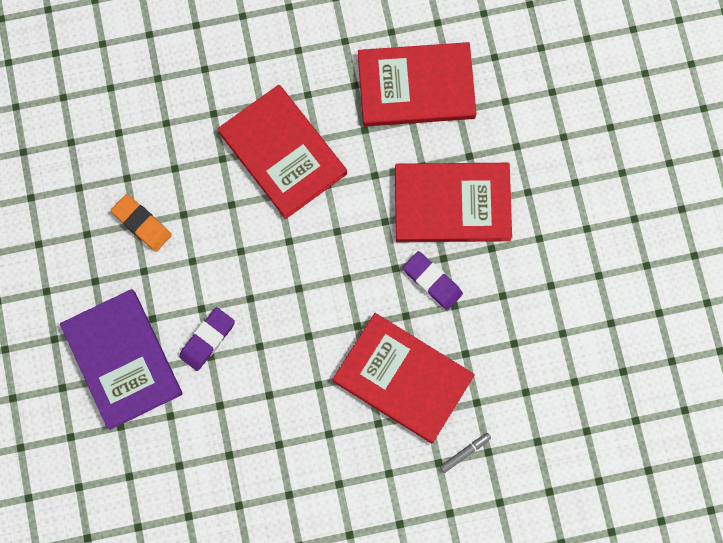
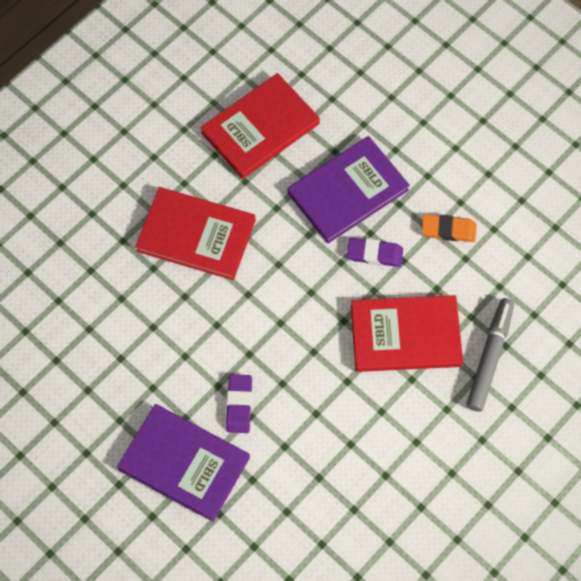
camera: 35 degrees left, 10 degrees down
orange eraser [111,194,172,252] -> orange eraser moved to [421,214,477,242]
red book [395,163,512,242] -> purple book [288,136,410,244]
grey marker [440,433,491,473] -> grey marker [467,298,514,412], size x2.27

